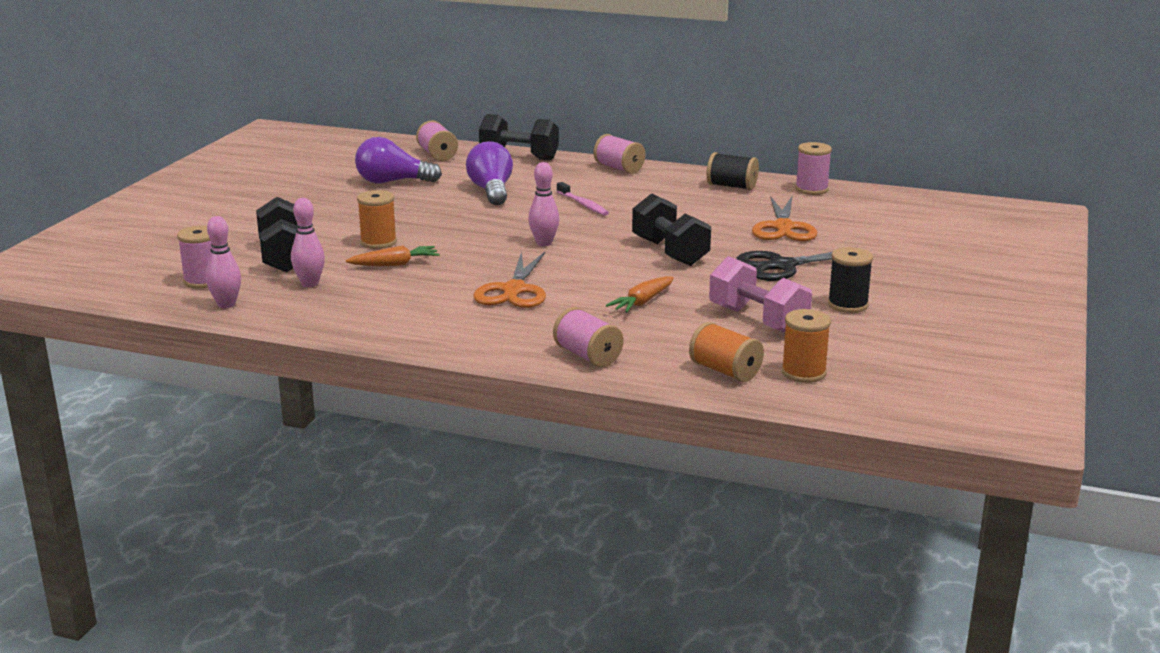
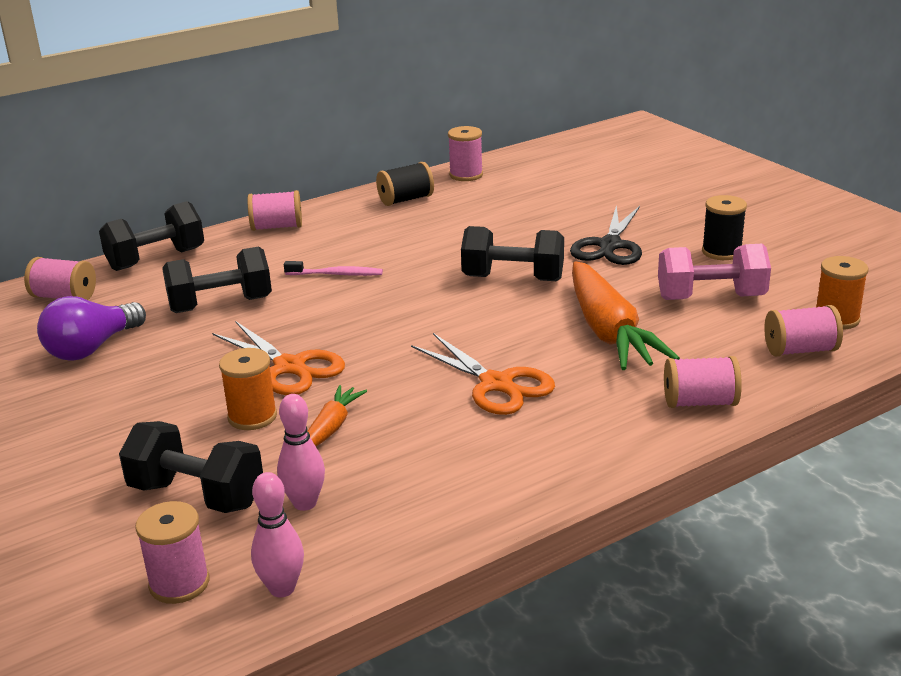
camera: 50 degrees left, 5 degrees up
purple light bulb [466,141,513,205] -> black dumbbell [162,247,272,313]
pink bowling pin [528,162,559,246] -> none
orange carrot [606,276,674,313] -> orange carrot [572,261,680,370], size x2.00
orange spool [689,322,764,382] -> pink spool [764,305,843,356]
orange scissors [752,196,817,241] -> orange scissors moved to [212,321,345,395]

